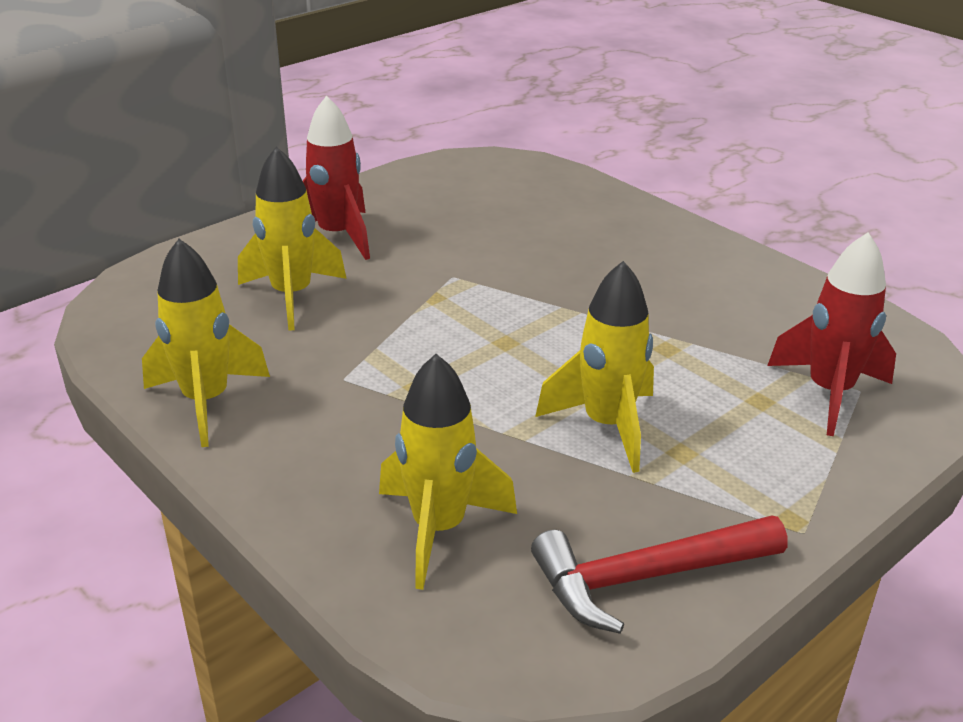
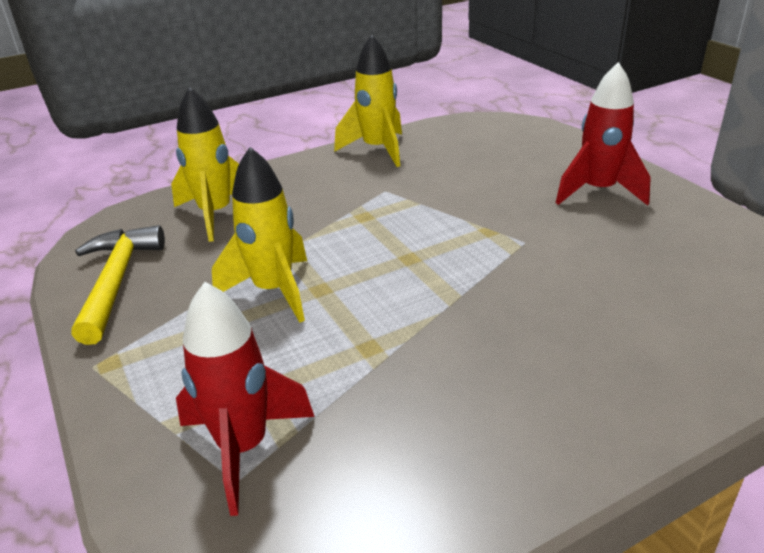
camera: 105 degrees right, 0 degrees up
yellow rocket [238,146,347,331] -> none
red hammer [531,515,787,634] -> yellow hammer [71,225,165,345]

